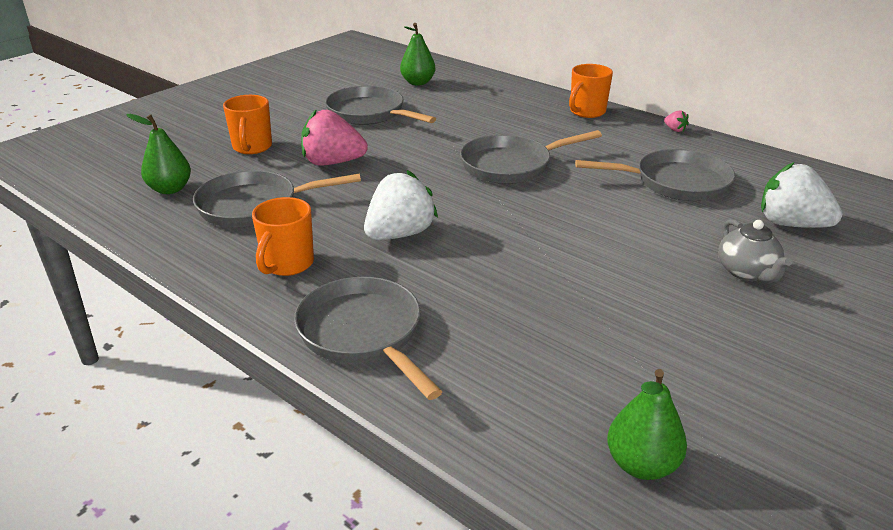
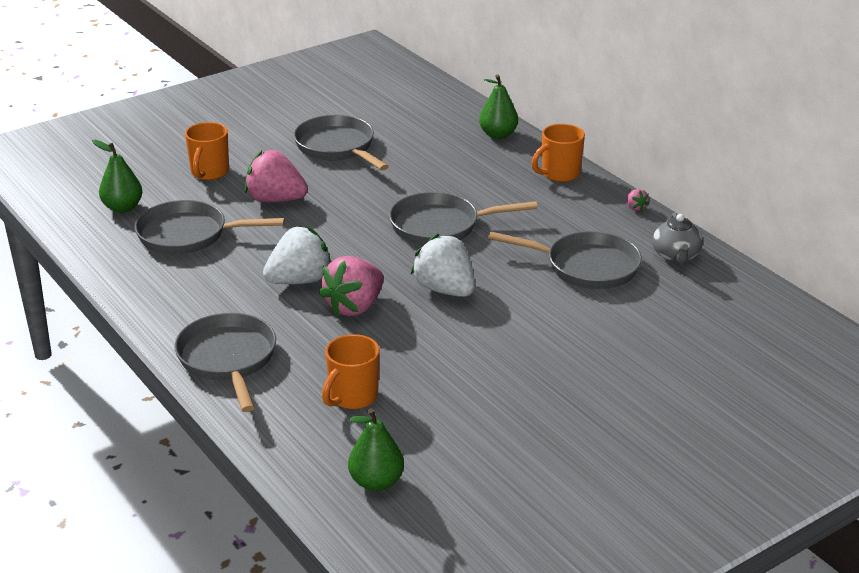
camera: 15 degrees right, 0 degrees up
orange mug [252,197,314,276] -> orange mug moved to [322,334,380,409]
green pear [400,23,435,86] -> green pear moved to [479,75,518,139]
grey teapot [718,219,792,283] -> grey teapot moved to [653,212,703,264]
white strawberry [761,162,842,228] -> white strawberry moved to [411,234,475,297]
none -> pink strawberry [319,256,384,317]

